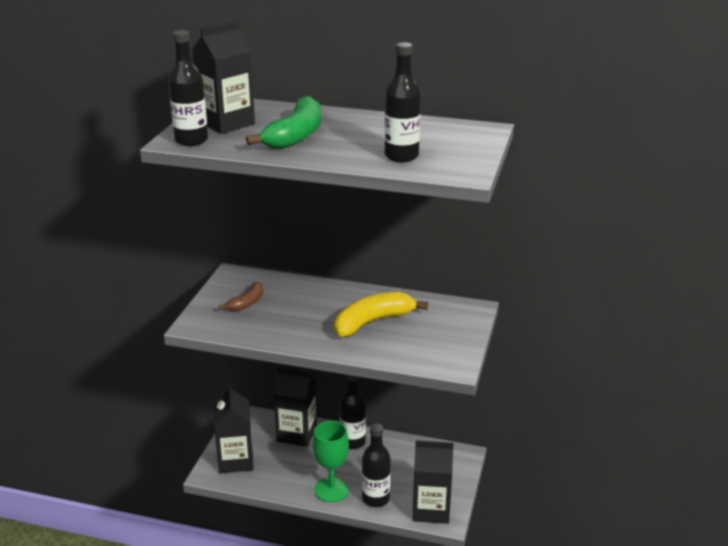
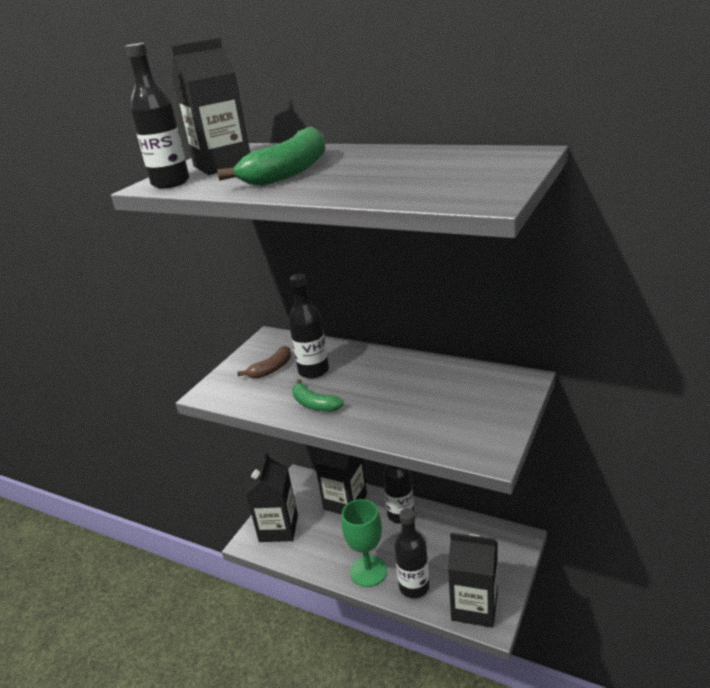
camera: 15 degrees right, 0 degrees up
yellow banana [334,292,428,337] -> none
black bottle [384,42,421,162] -> black bottle moved to [289,274,329,379]
none -> green banana [292,379,344,412]

